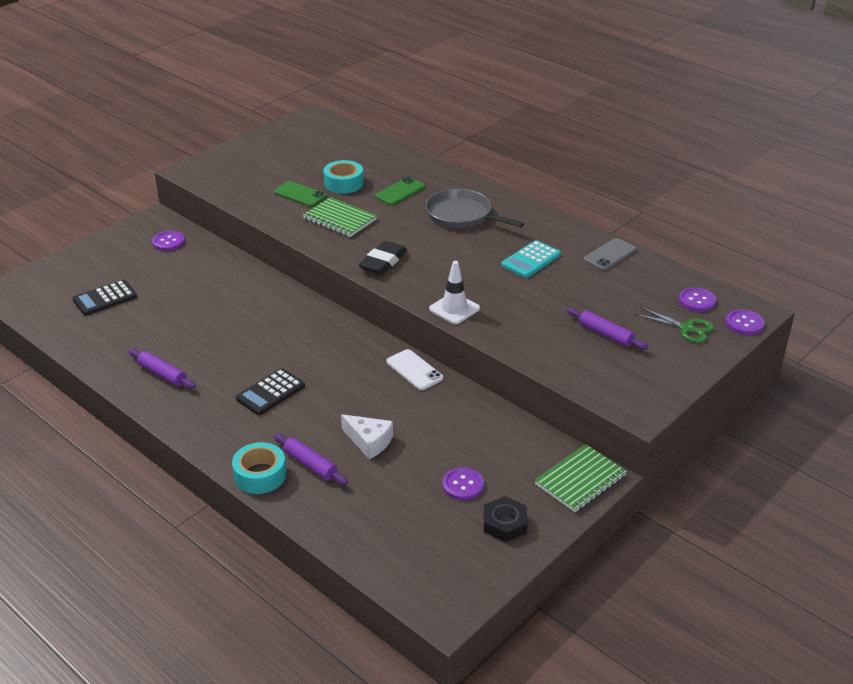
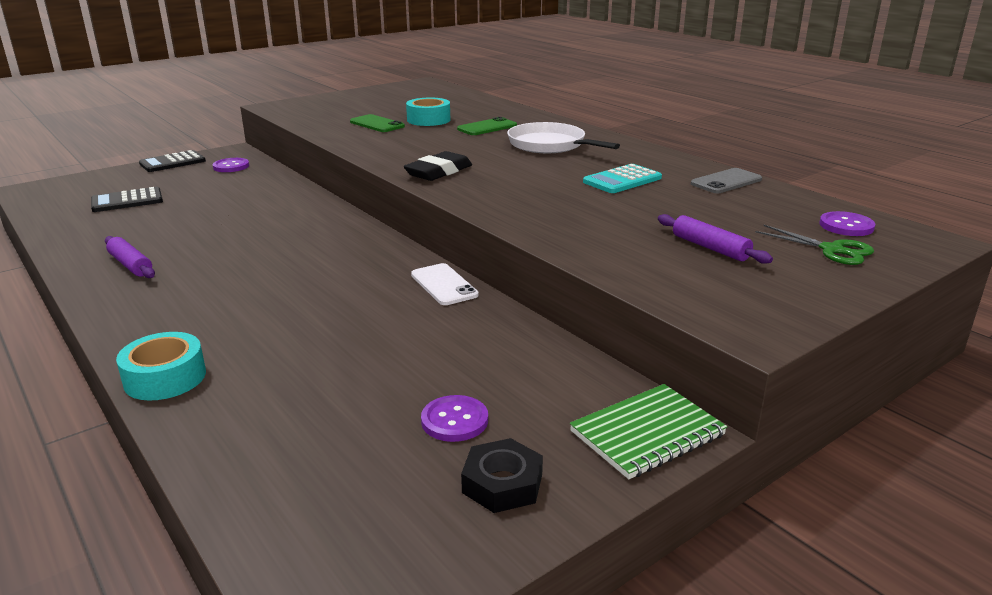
camera: 10 degrees right, 10 degrees down
black calculator [236,368,305,415] -> black calculator moved to [139,150,206,172]
purple rolling pin [274,433,348,485] -> none
green notebook [303,197,377,237] -> none
white cheese [341,414,393,459] -> none
grey pan [425,189,524,228] -> white pan [507,122,620,153]
white traffic cone [429,261,480,324] -> none
purple button [726,309,764,335] -> none

